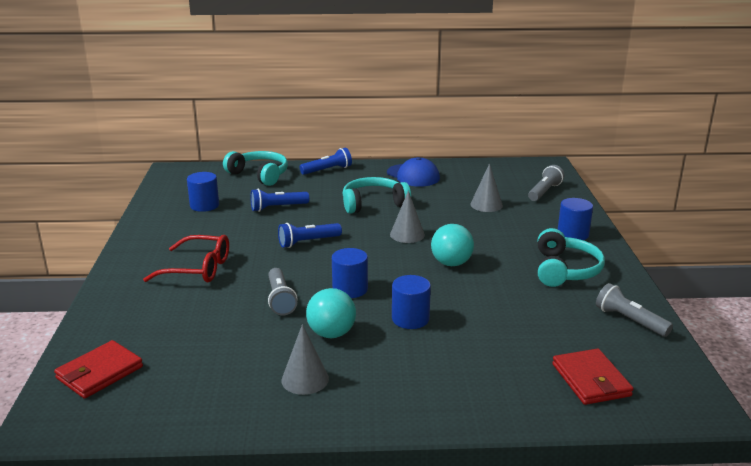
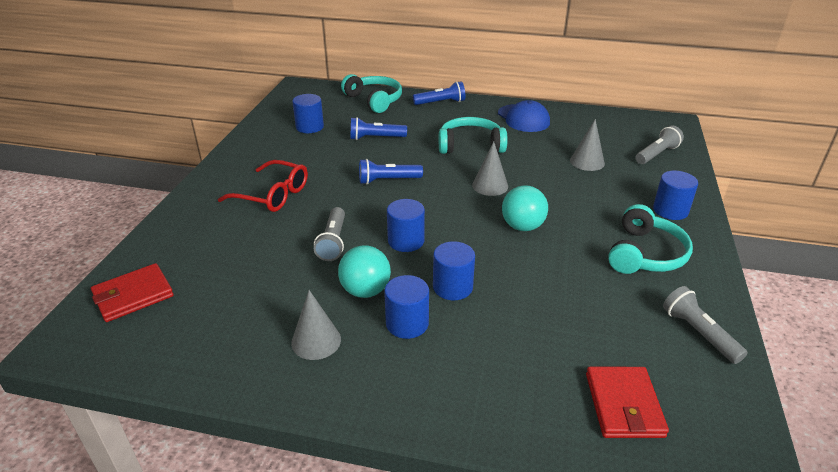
camera: 15 degrees right, 10 degrees up
none -> blue cylinder [384,275,429,339]

